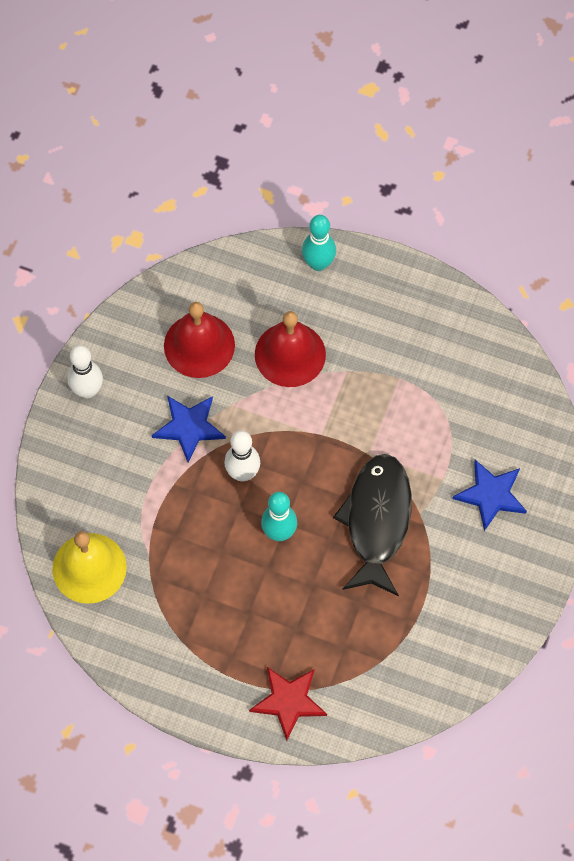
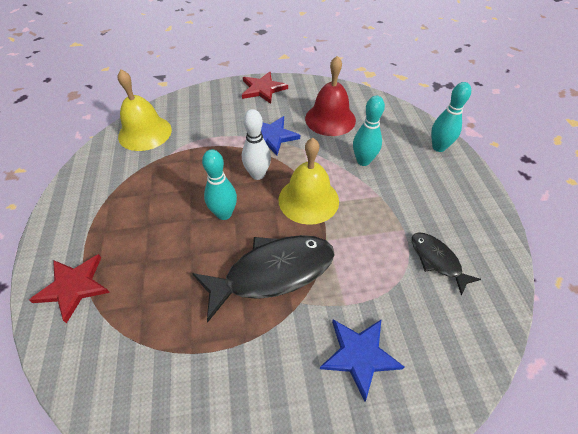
camera: 60 degrees right, 15 degrees down
white bowling pin [67,345,103,398] -> red star [242,72,288,104]
red bell [255,311,326,387] -> turquoise bowling pin [353,96,385,166]
none -> yellow bell [279,138,339,225]
none -> black fish [412,232,481,295]

